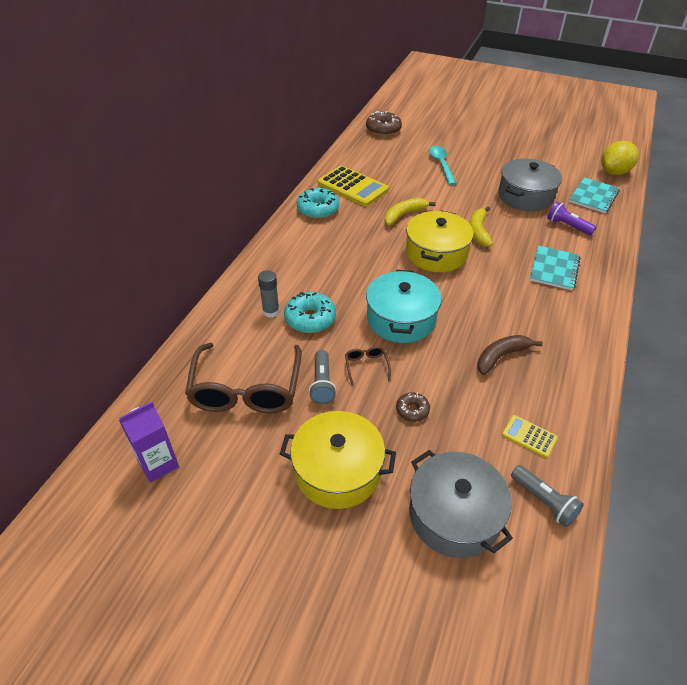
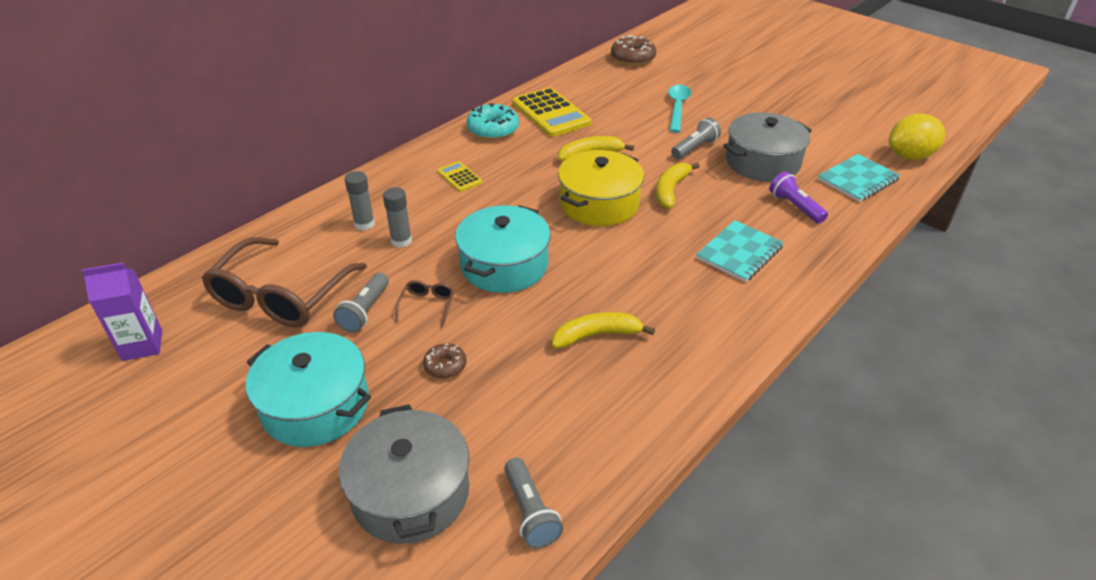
camera: 20 degrees right, 5 degrees down
yellow pot [280,411,396,509] -> turquoise pot [246,332,371,447]
turquoise donut [284,292,336,333] -> grey glue stick [383,187,412,248]
brown banana [477,335,543,375] -> yellow banana [552,312,655,349]
yellow calculator [502,415,558,458] -> yellow calculator moved to [437,161,482,192]
none -> grey flashlight [671,118,721,159]

